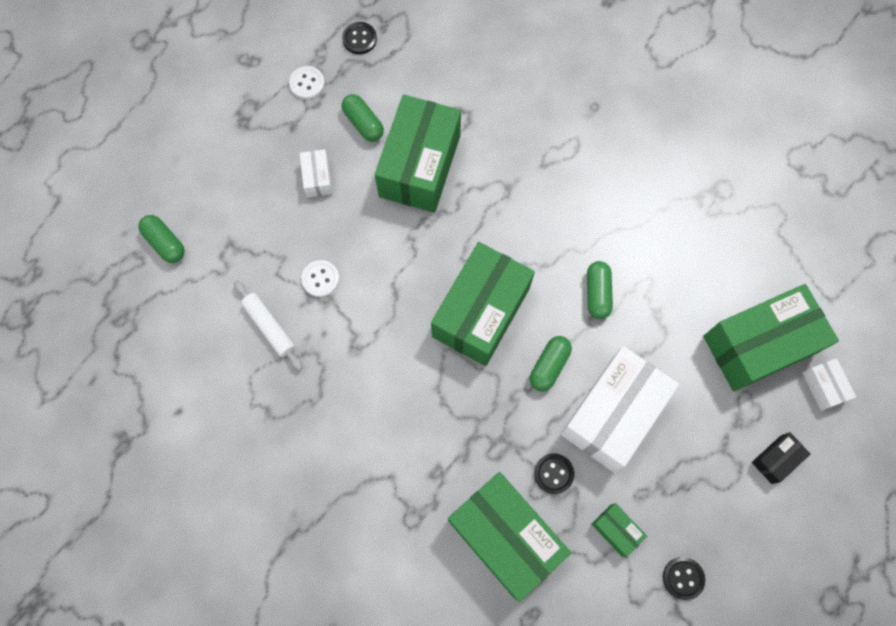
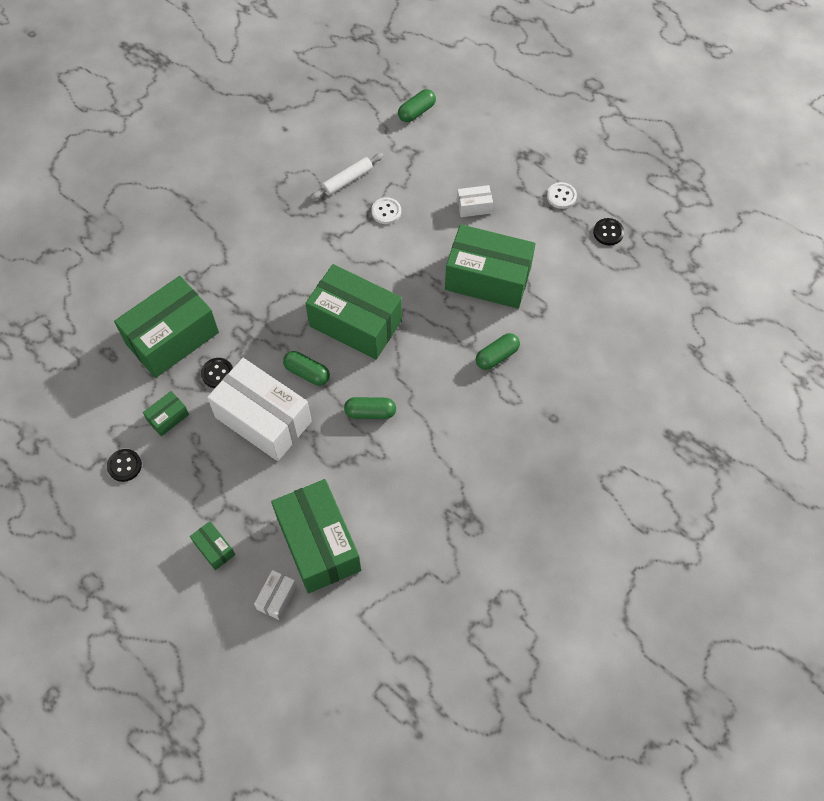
camera: 90 degrees right, 10 degrees down
green capsule [342,94,384,142] -> green capsule moved to [476,333,520,370]
black box [752,432,810,484] -> green box [190,521,235,570]
white box [802,358,856,411] -> white box turned 45 degrees counterclockwise [254,570,297,620]

